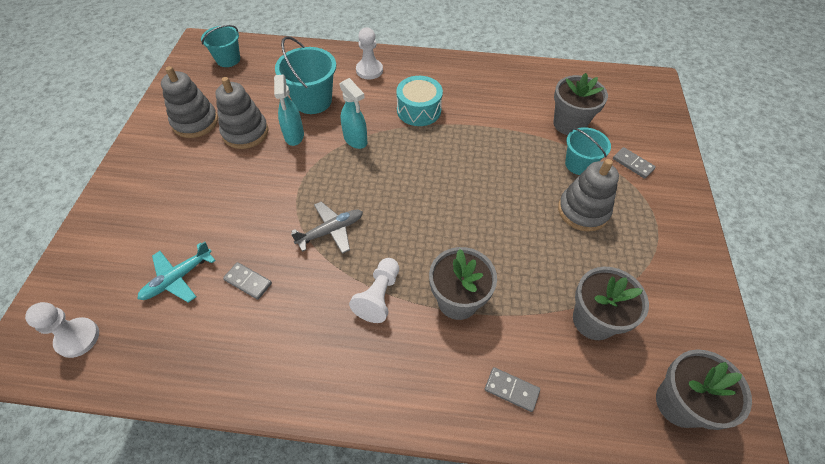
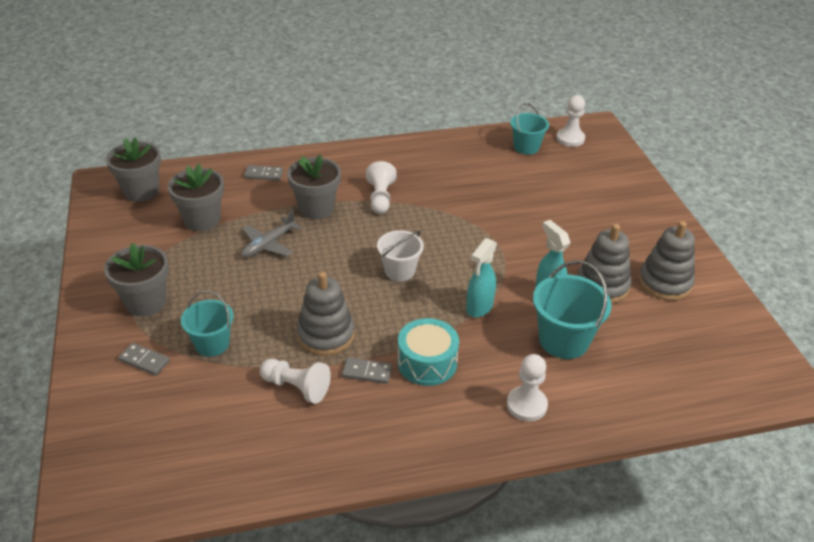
camera: 160 degrees right, 15 degrees down
turquoise plane [138,241,216,303] -> none
turquoise bucket [201,25,240,67] -> turquoise bucket moved to [510,103,549,155]
grey domino [223,262,272,300] -> grey domino moved to [342,358,392,384]
grey plane [291,202,363,254] -> grey plane moved to [241,210,302,258]
turquoise spray bottle [340,78,367,149] -> turquoise spray bottle turned 90 degrees counterclockwise [466,238,497,318]
grey flower pot [553,73,608,135] -> grey flower pot moved to [104,243,169,316]
grey stacking toy [558,159,619,232] -> grey stacking toy moved to [297,272,355,356]
none -> white pawn [260,359,331,404]
none -> white bucket [377,230,424,281]

